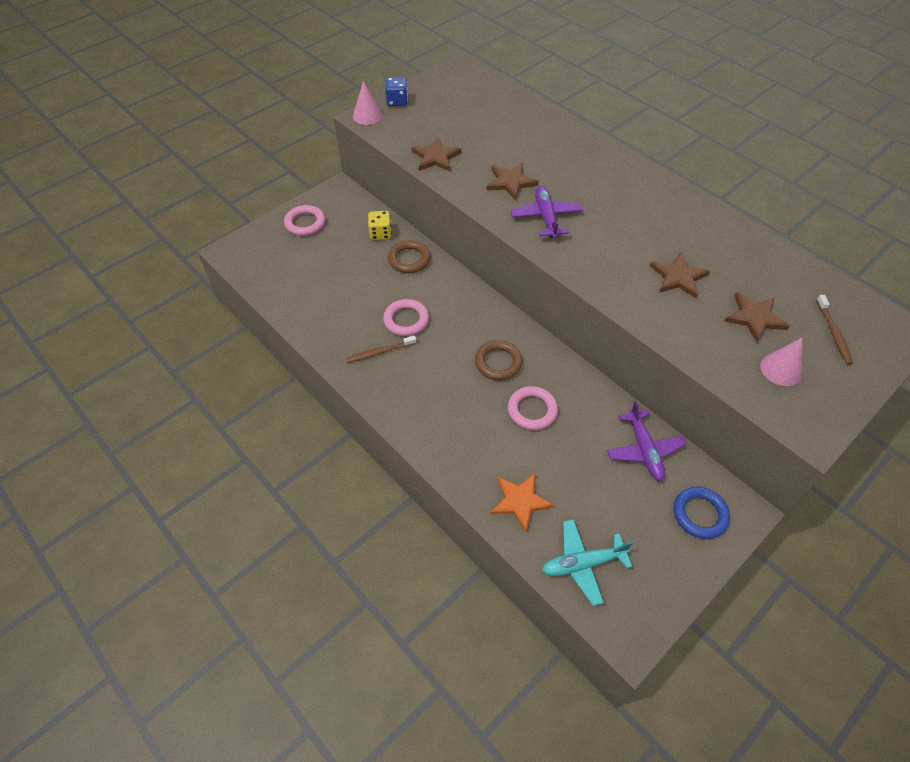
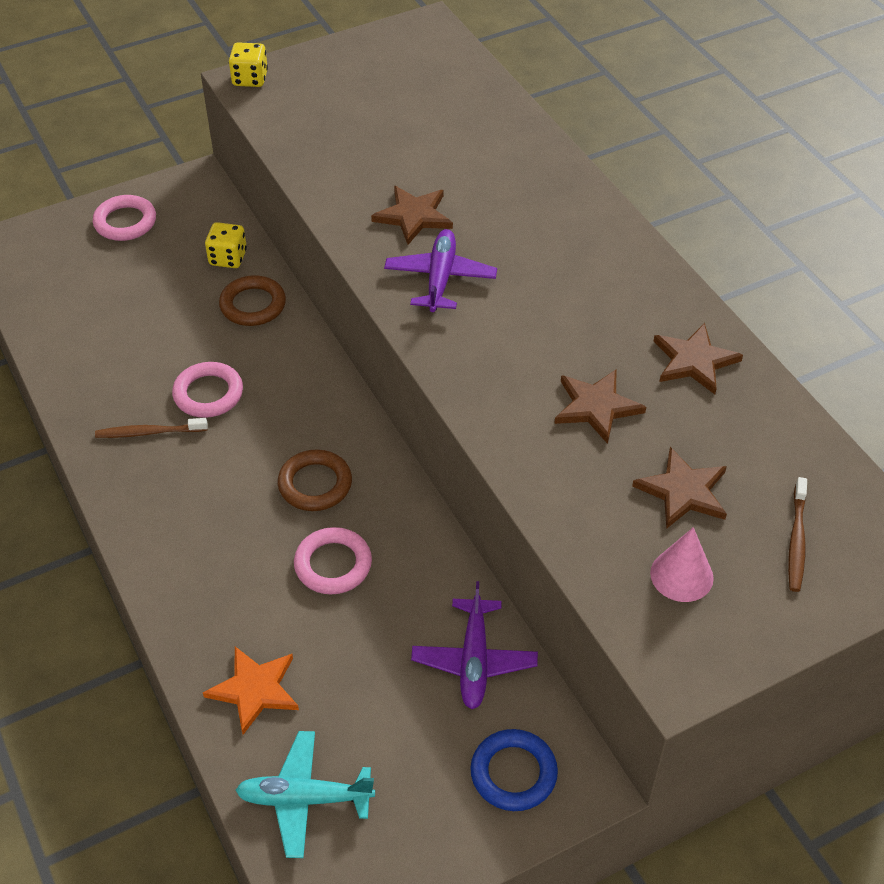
camera: 15 degrees right, 5 degrees down
pink cone [353,81,382,125] -> yellow dice [229,42,268,87]
blue dice [385,77,408,106] -> none
brown star [411,137,462,172] -> brown star moved to [653,323,743,394]

